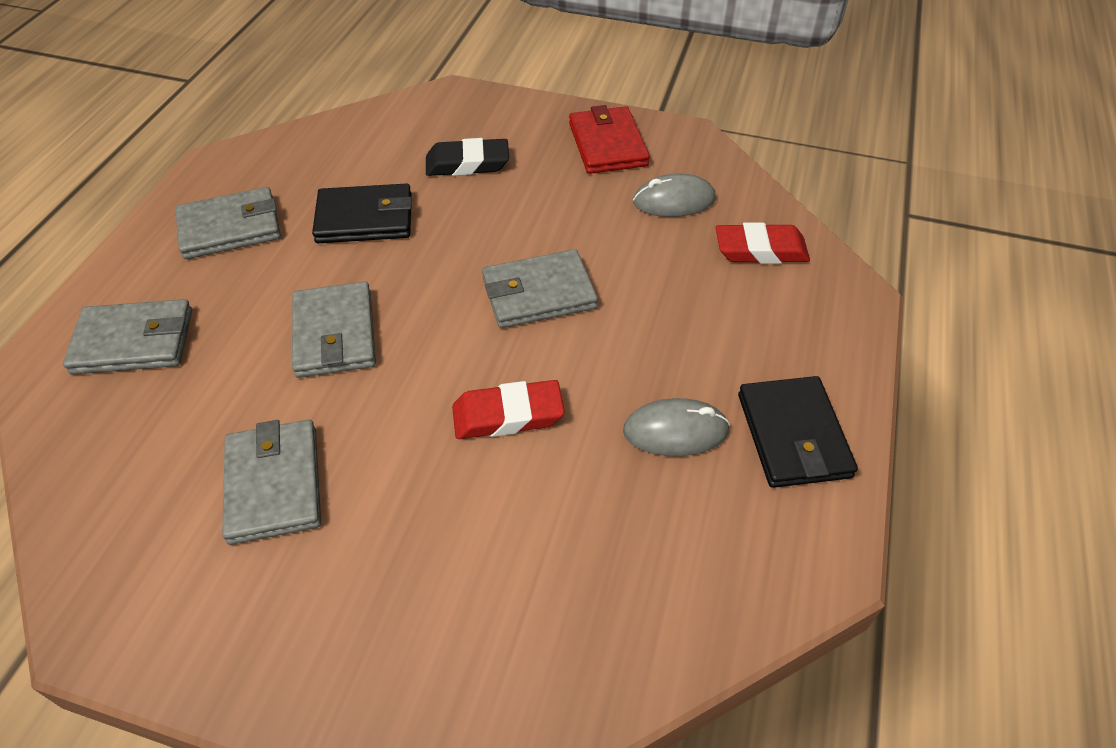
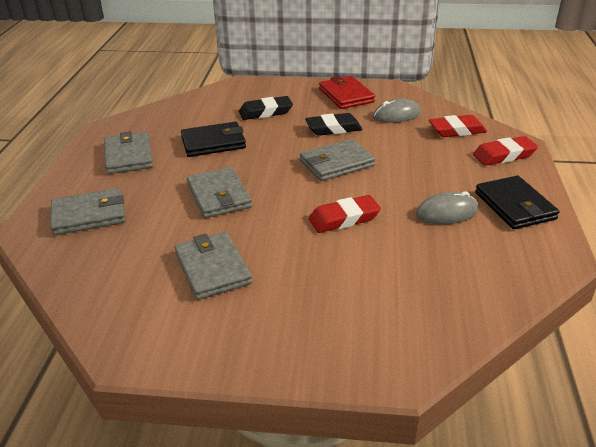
camera: 10 degrees left, 15 degrees down
grey wallet [175,187,281,259] -> grey wallet turned 75 degrees counterclockwise [104,131,153,174]
none -> black eraser [305,113,363,136]
none -> red eraser [473,136,538,166]

